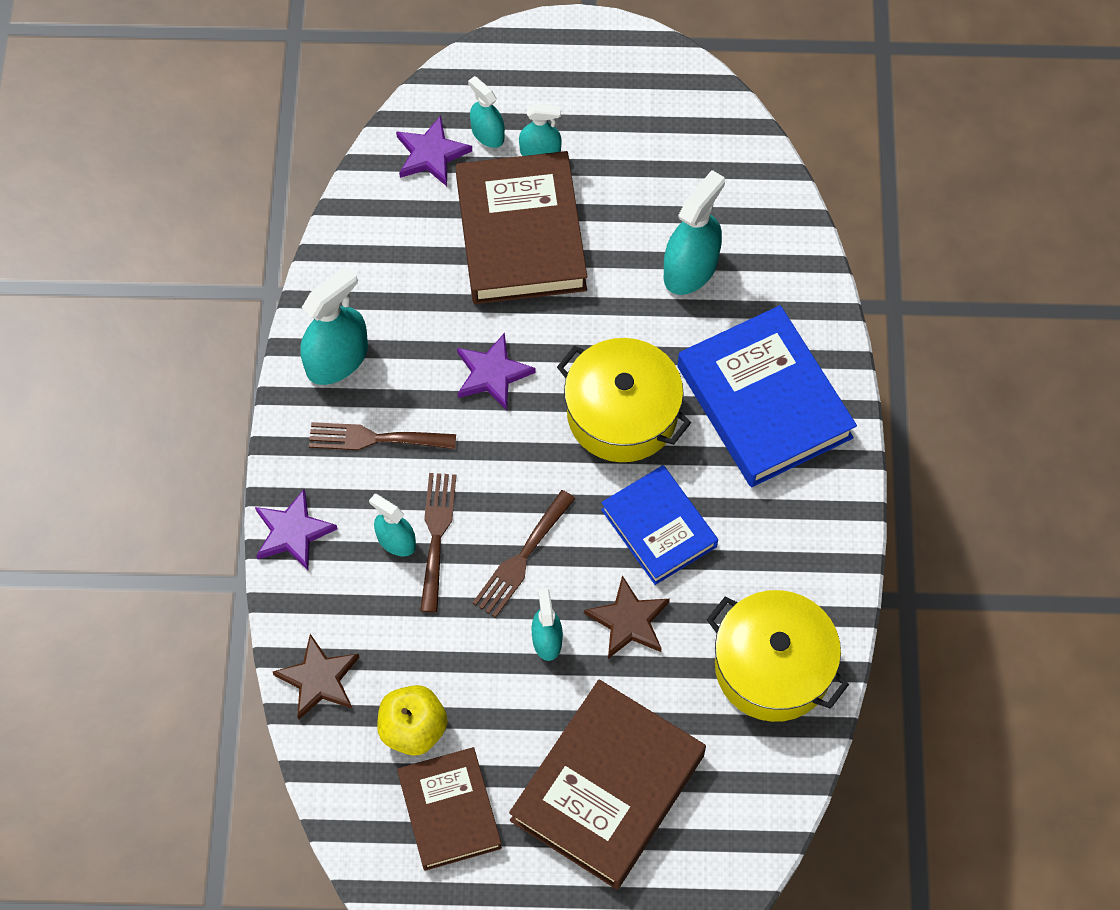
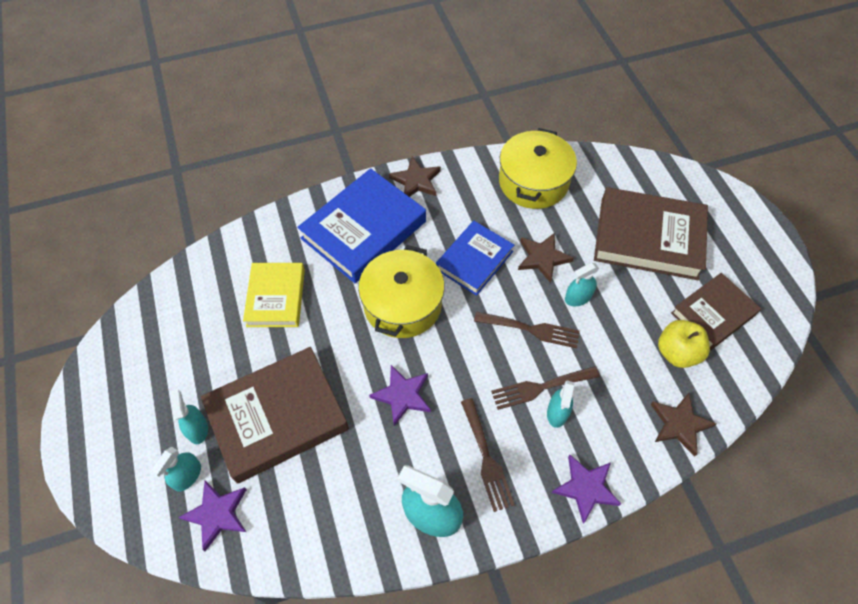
camera: 110 degrees left, 5 degrees down
turquoise spray bottle [664,170,725,295] -> yellow book [243,263,305,327]
none -> brown star [389,157,441,197]

